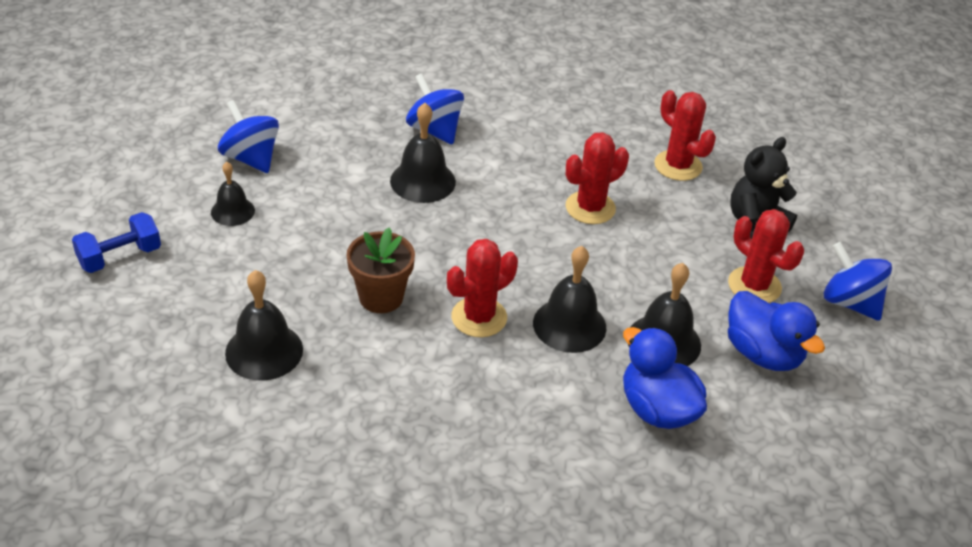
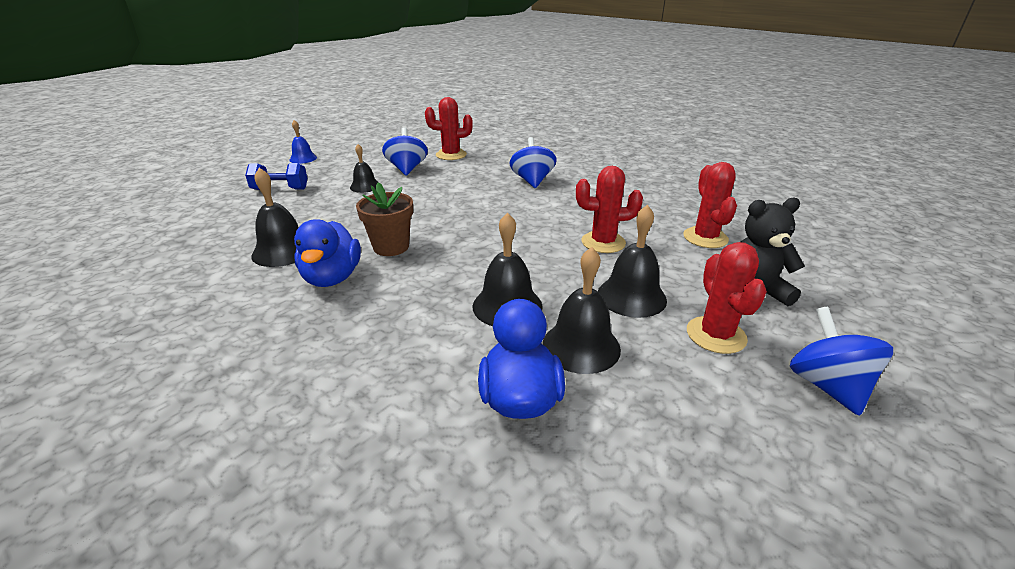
camera: 35 degrees right, 10 degrees down
black bell [390,103,456,203] -> black bell moved to [598,205,667,318]
red cactus [447,239,518,337] -> red cactus moved to [425,97,473,160]
blue duck [728,291,825,371] -> blue duck moved to [294,219,361,287]
none -> blue bell [289,120,317,164]

